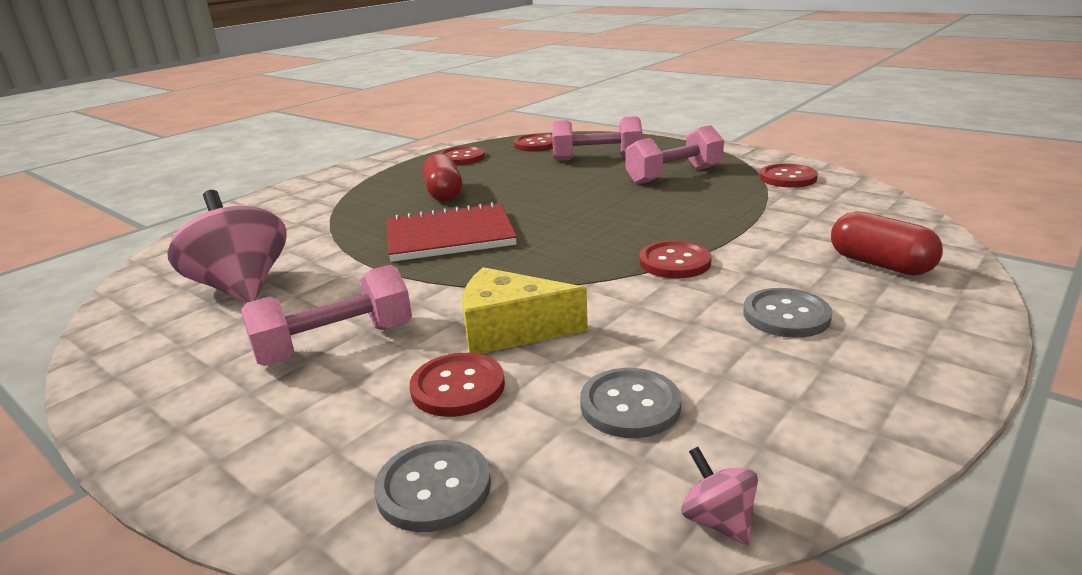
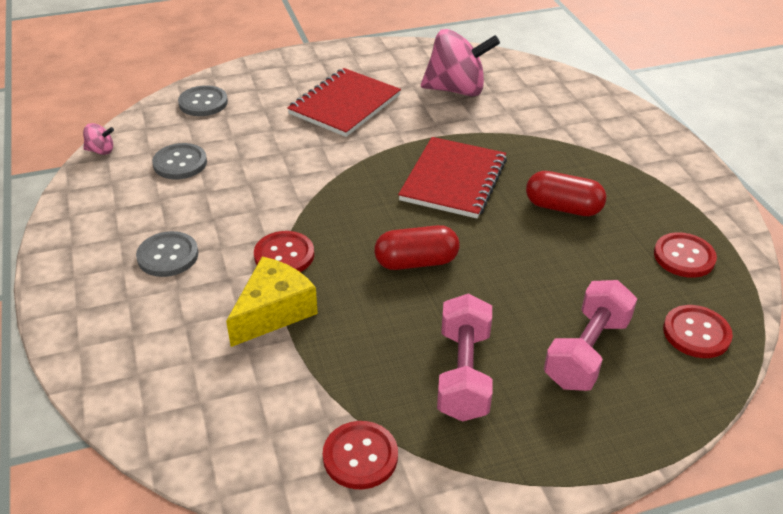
camera: 120 degrees right, 15 degrees up
pink dumbbell [241,265,412,366] -> red notebook [287,68,401,137]
red button [410,353,505,417] -> none
yellow cheese [462,267,588,354] -> yellow cheese moved to [226,256,318,347]
red capsule [831,211,943,276] -> red capsule moved to [374,225,460,270]

